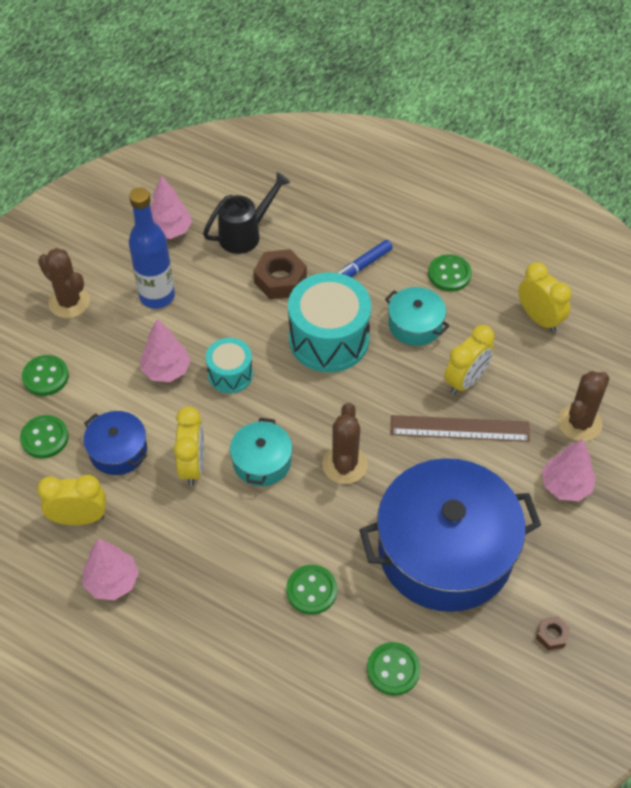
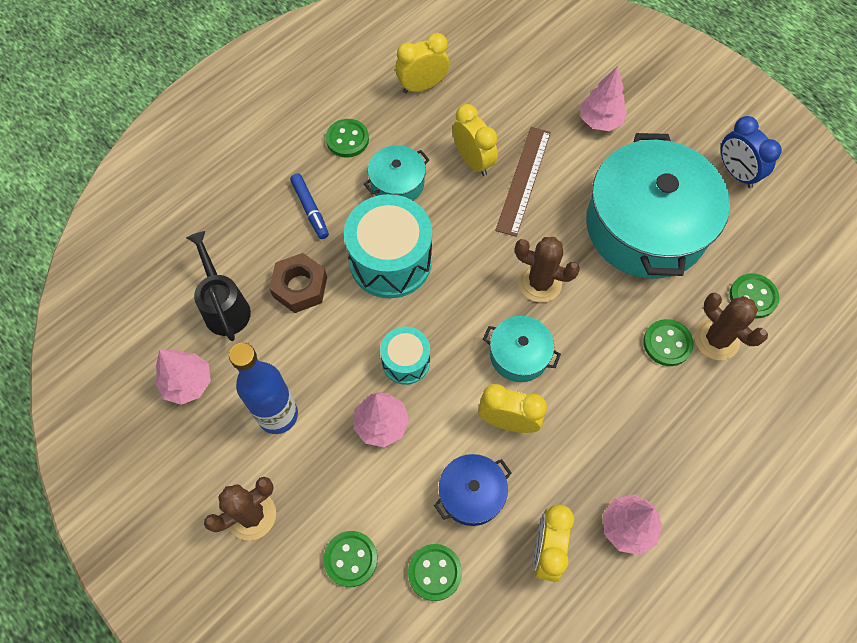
camera: 75 degrees left, 10 degrees up
blue pot [359,458,541,612] -> turquoise pot [586,133,730,279]
brown nut [536,616,570,650] -> blue clock [721,116,782,188]
brown cactus [558,371,610,441] -> brown cactus moved to [694,293,768,360]

